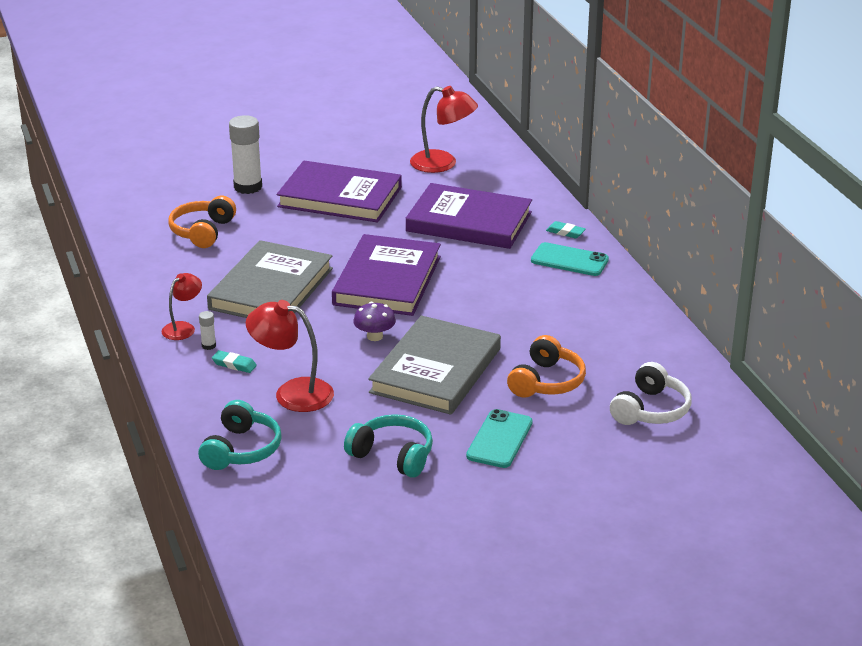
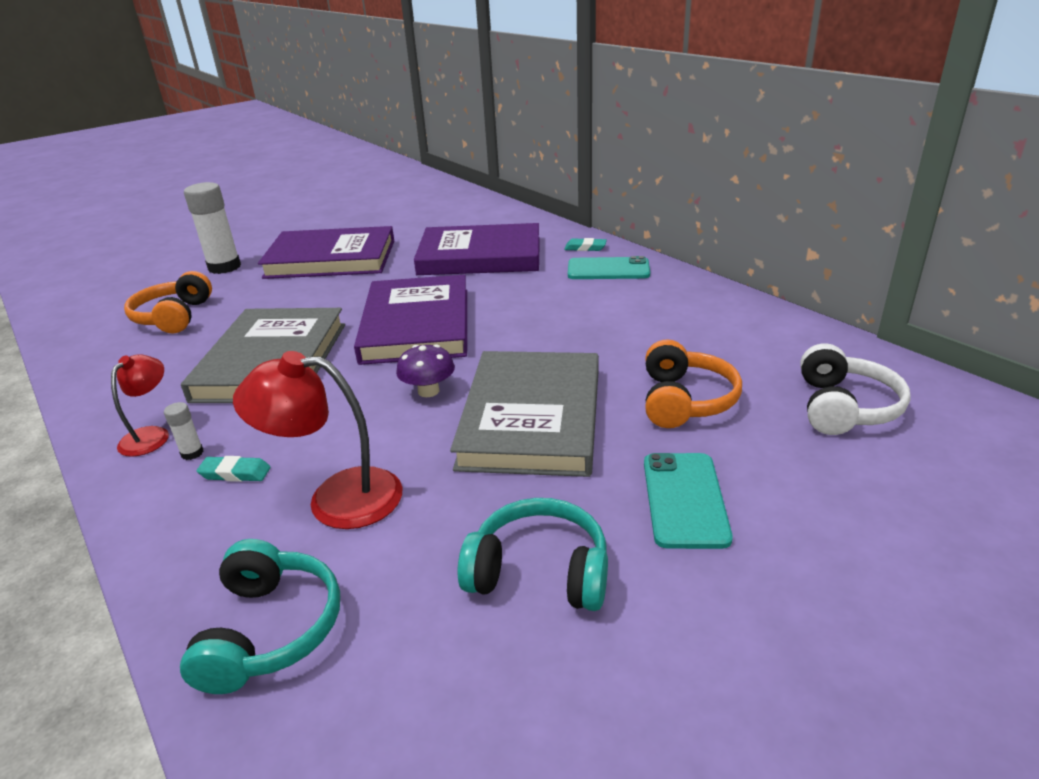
camera: 15 degrees left, 0 degrees up
red lamp [410,86,478,173] -> none

